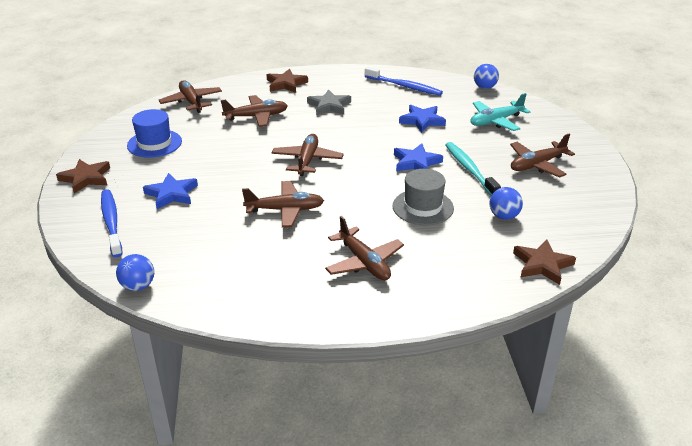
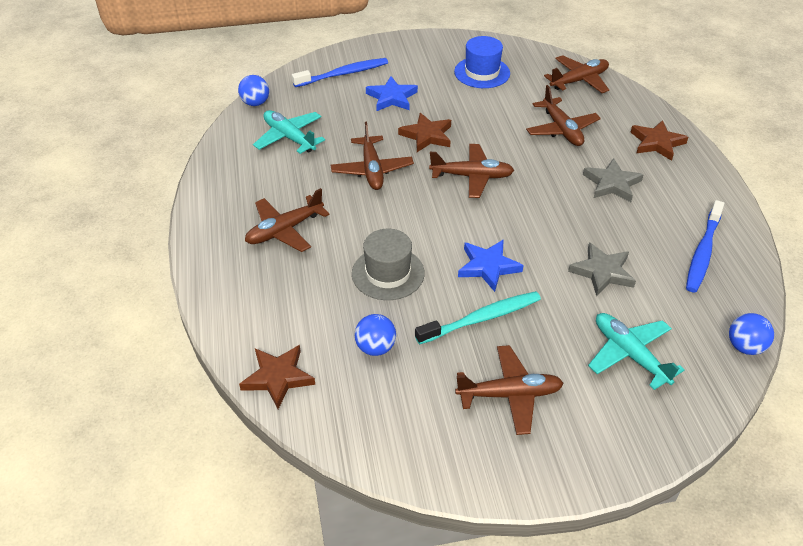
camera: 85 degrees right, 10 degrees up
brown star [56,159,110,193] -> brown star moved to [398,113,451,152]
blue star [399,105,446,133] -> grey star [568,242,636,296]
brown plane [510,134,575,178] -> brown plane turned 120 degrees clockwise [455,345,563,435]
none -> turquoise plane [253,110,325,154]

